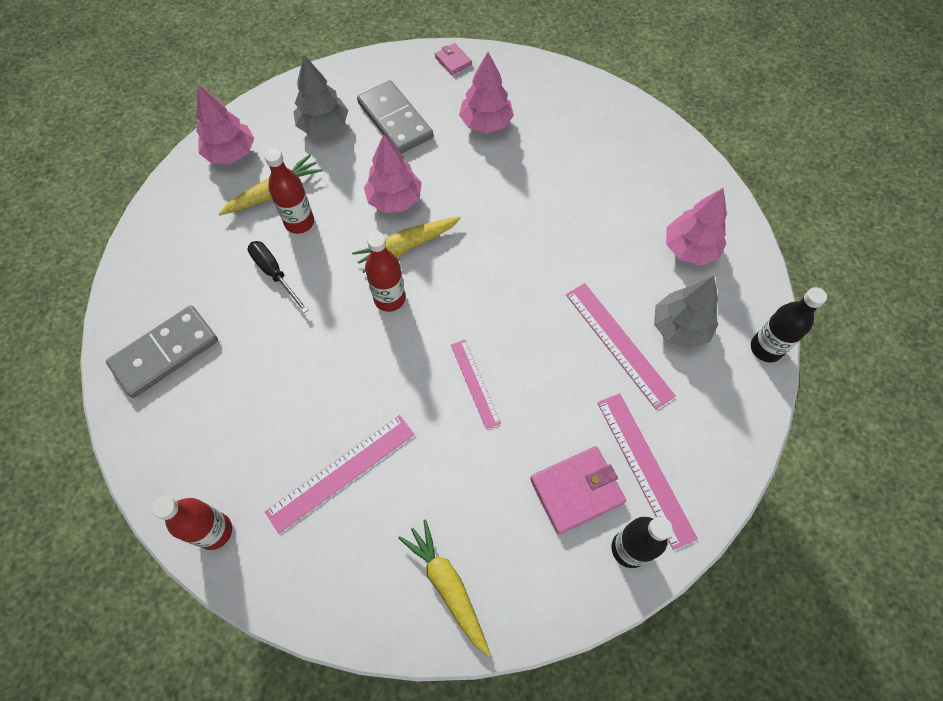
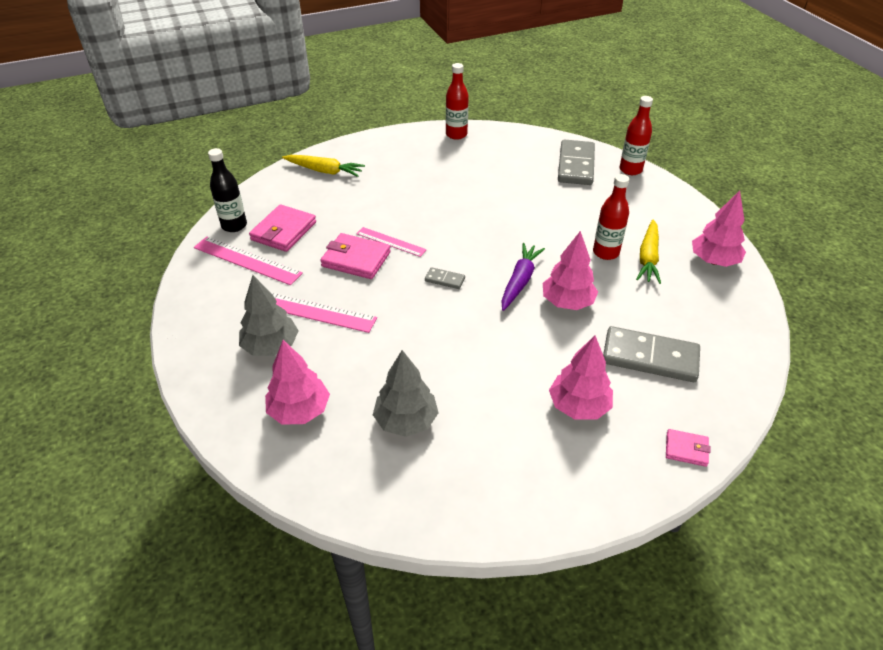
camera: 140 degrees right, 20 degrees down
black screwdriver [248,241,309,313] -> none
pink ruler [265,415,415,534] -> none
grey tree [294,55,348,135] -> grey tree moved to [373,350,439,437]
yellow carrot [352,217,461,273] -> purple carrot [501,243,545,311]
red bottle [365,232,405,312] -> red bottle moved to [619,96,653,175]
black bottle [751,287,827,362] -> none
none -> pink wallet [320,233,391,279]
none -> grey domino [425,267,465,289]

